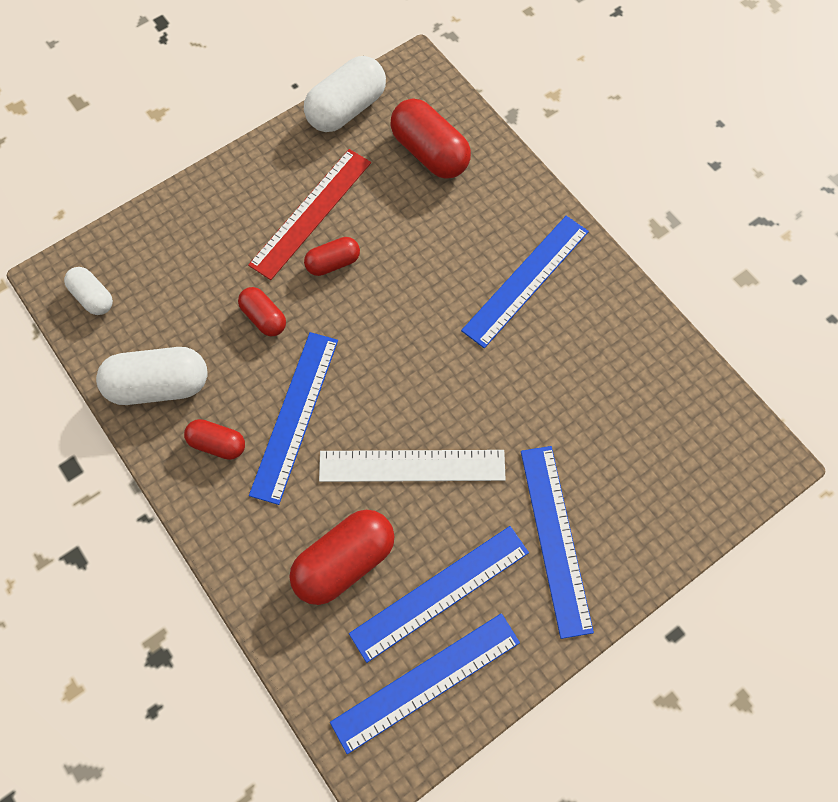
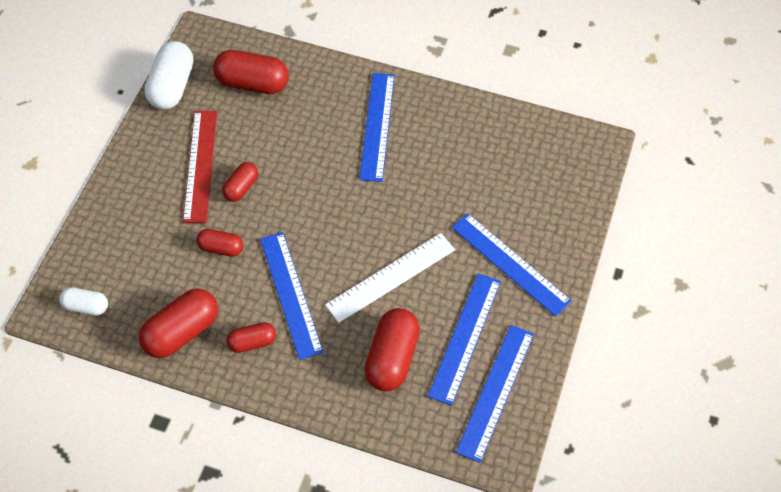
camera: 35 degrees left, 10 degrees down
white capsule [96,347,208,405] -> red capsule [139,288,218,358]

